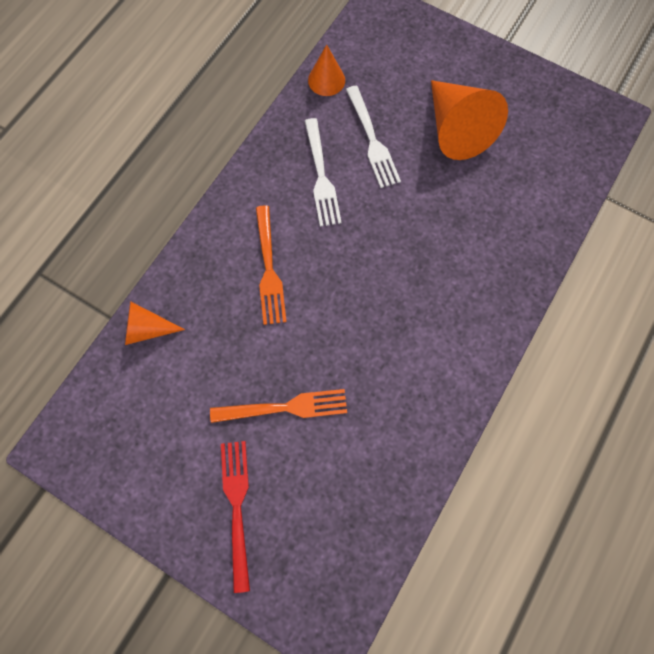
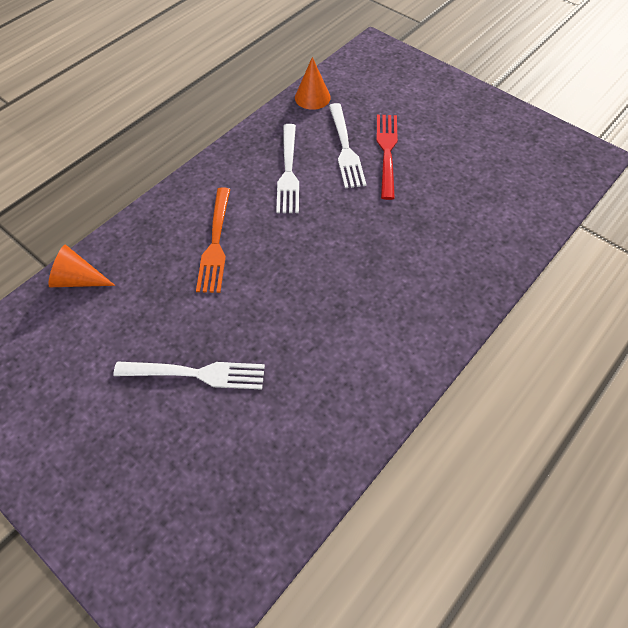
camera: 10 degrees right, 15 degrees down
orange fork [210,389,347,423] -> white fork [113,361,265,390]
red fork [221,441,250,593] -> red fork moved to [377,115,398,200]
orange cone [431,80,508,160] -> none

